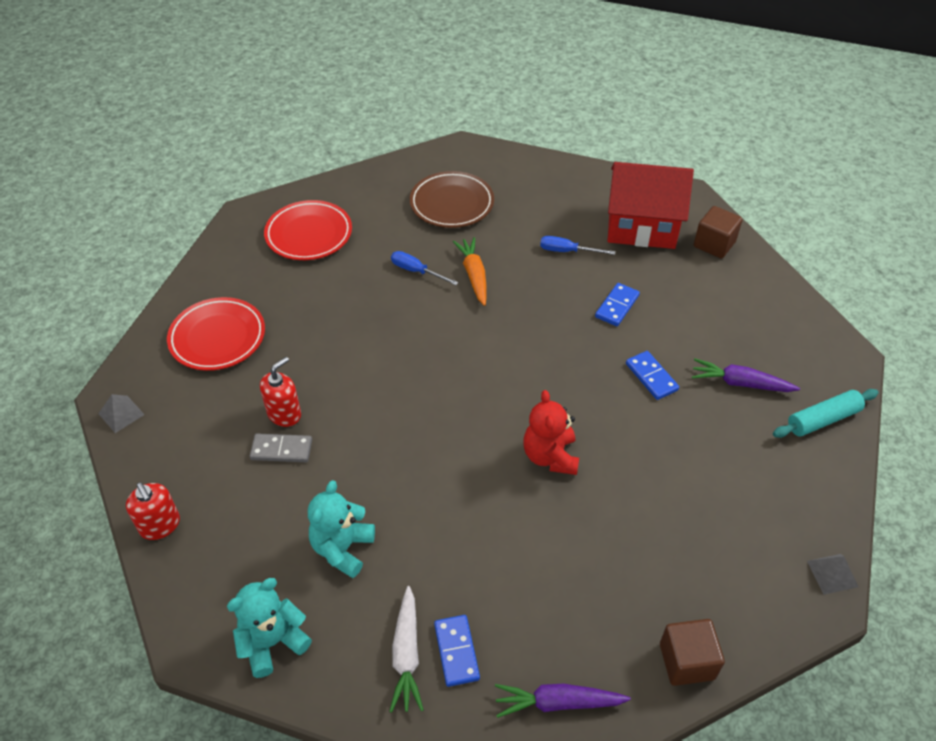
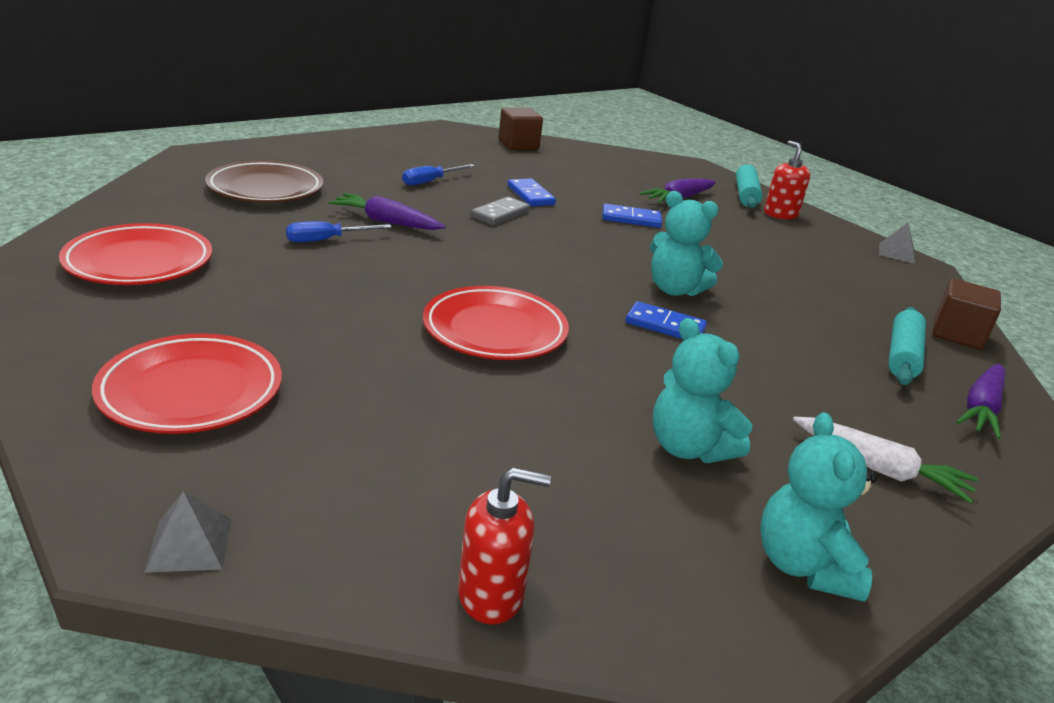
camera: 60 degrees left, 20 degrees down
grey domino [250,434,312,462] -> grey domino moved to [471,197,530,225]
red soap dispenser [260,357,301,427] -> red soap dispenser moved to [764,141,811,219]
blue domino [434,615,480,687] -> blue domino moved to [626,301,707,339]
orange carrot [453,237,487,306] -> purple carrot [329,193,446,230]
red teddy bear [523,390,579,475] -> turquoise teddy bear [650,191,723,296]
red house [607,162,694,249] -> none
none -> red plate [423,286,569,360]
none -> turquoise rolling pin [888,307,926,385]

